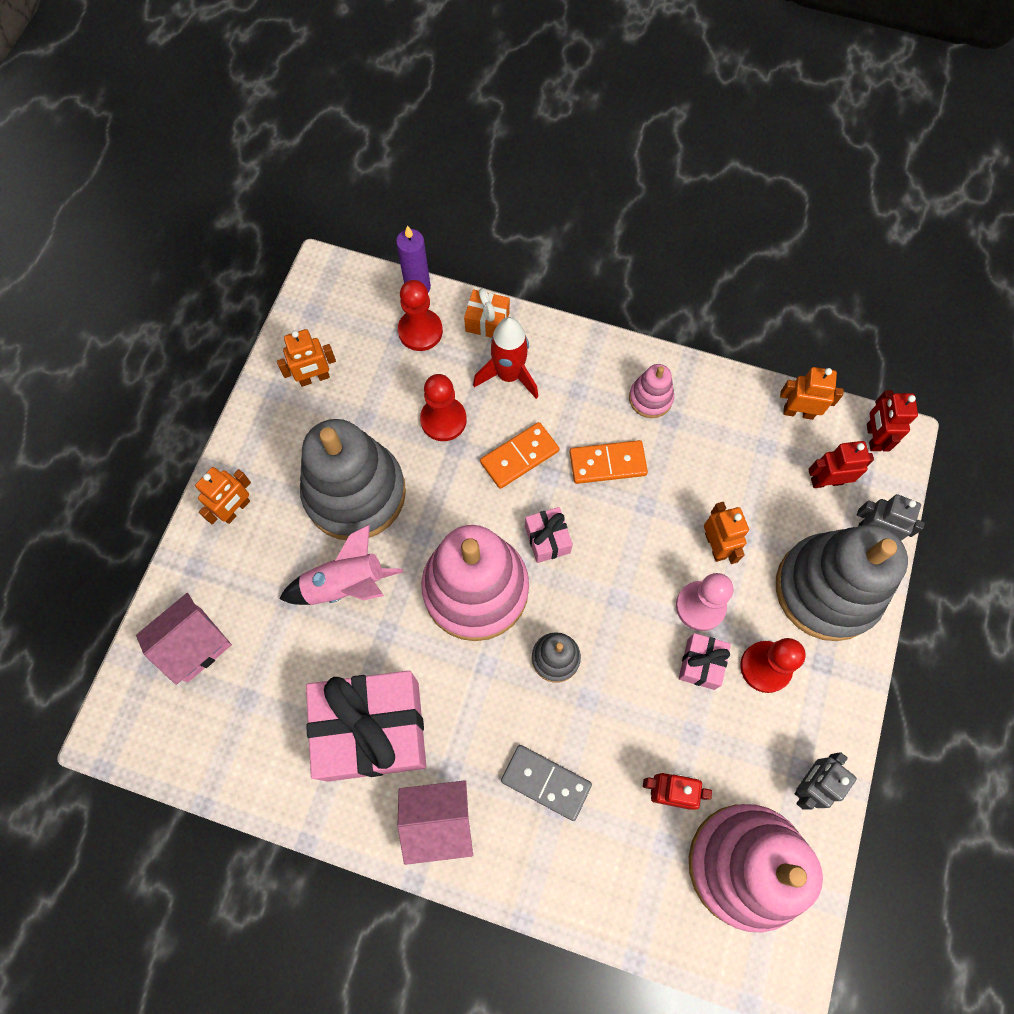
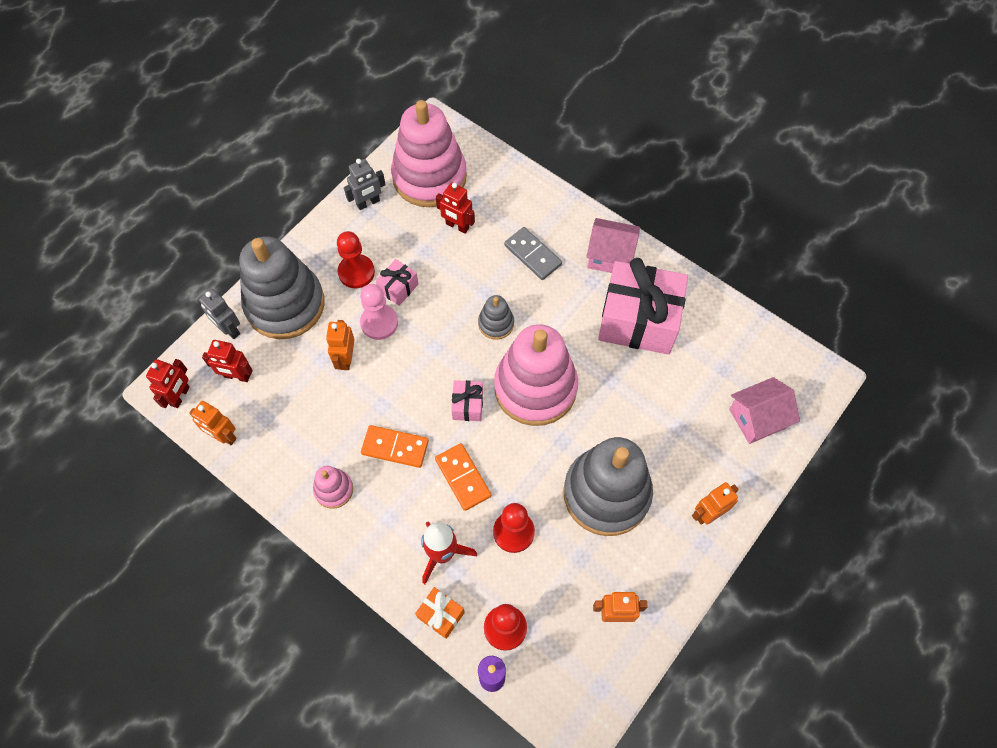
camera: 160 degrees left, 5 degrees down
pink rocket [279,524,403,605] -> none
orange domino [480,422,559,489] -> orange domino turned 75 degrees clockwise [435,443,491,511]

